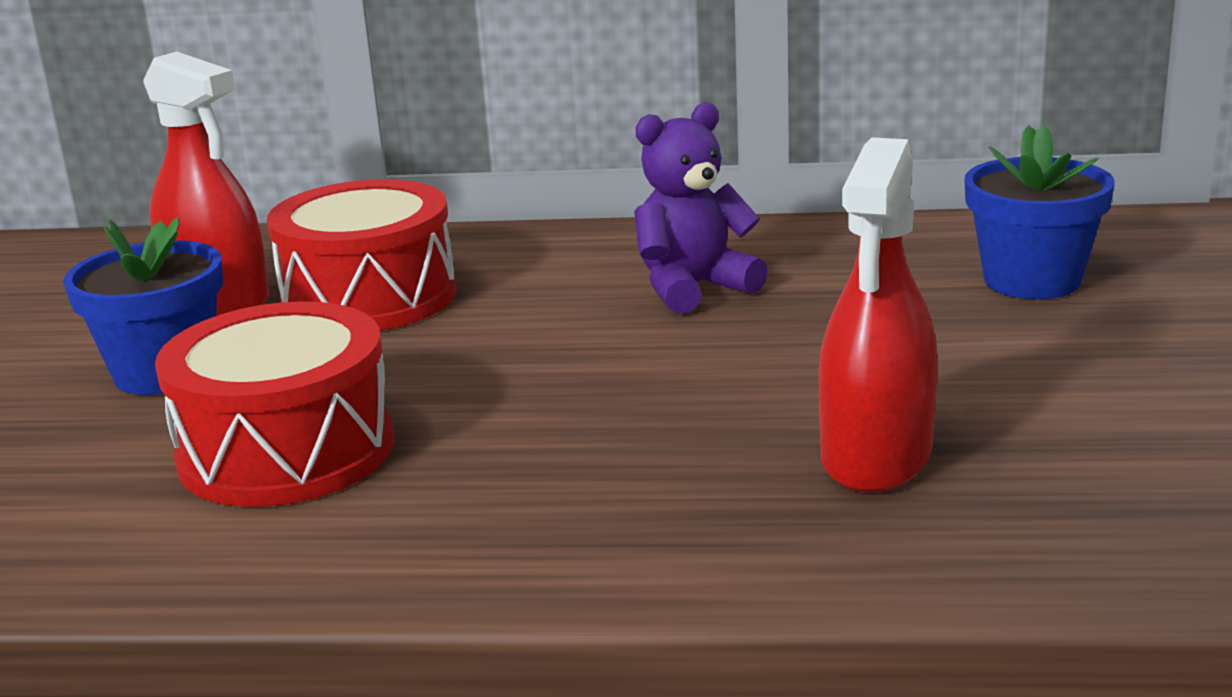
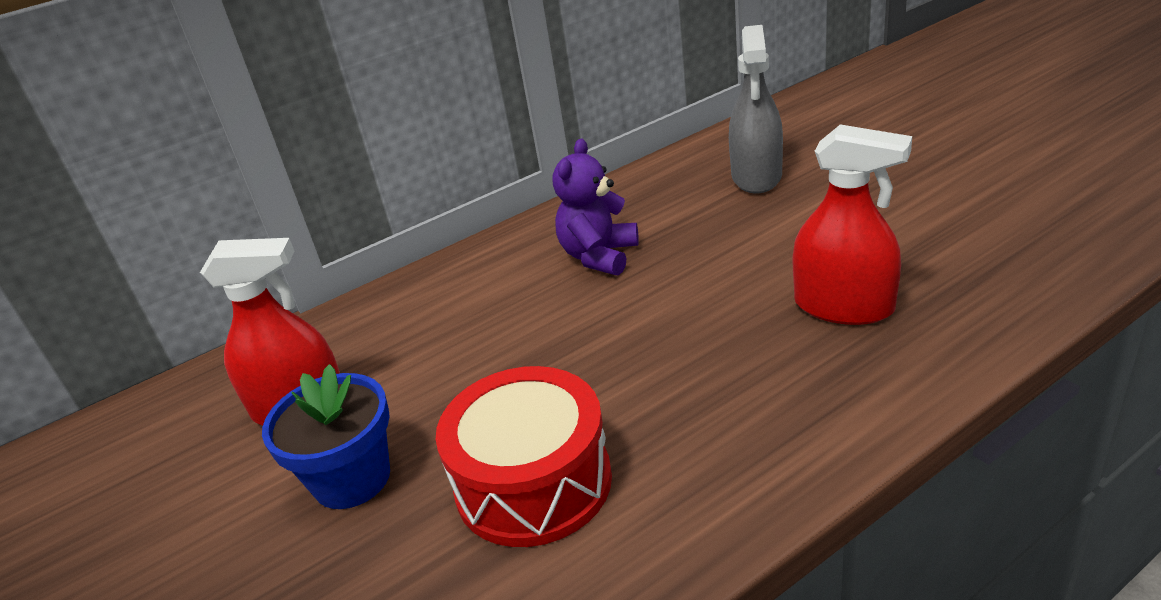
camera: 35 degrees left, 10 degrees up
red drum [267,179,456,331] -> none
red spray bottle [819,137,938,493] -> red spray bottle turned 45 degrees counterclockwise [793,124,912,325]
blue flower pot [964,125,1115,299] -> grey spray bottle [729,25,783,193]

